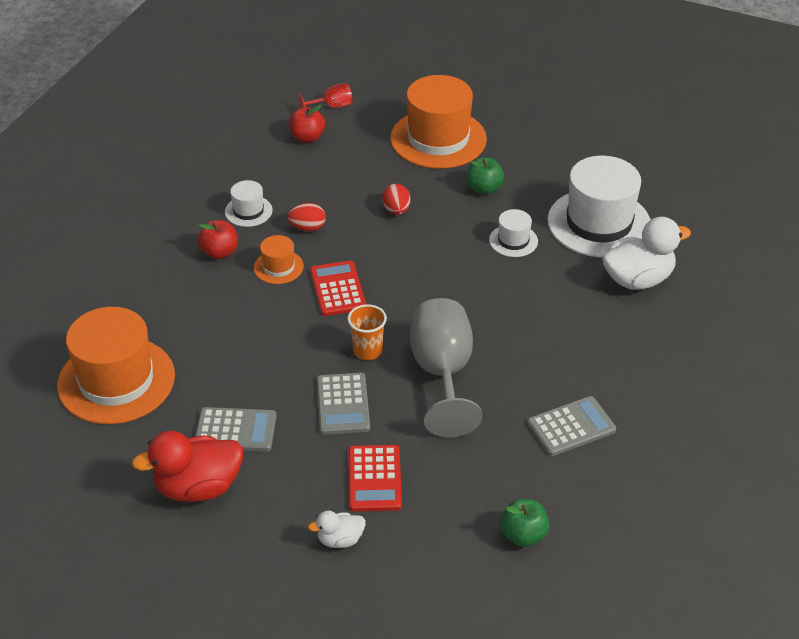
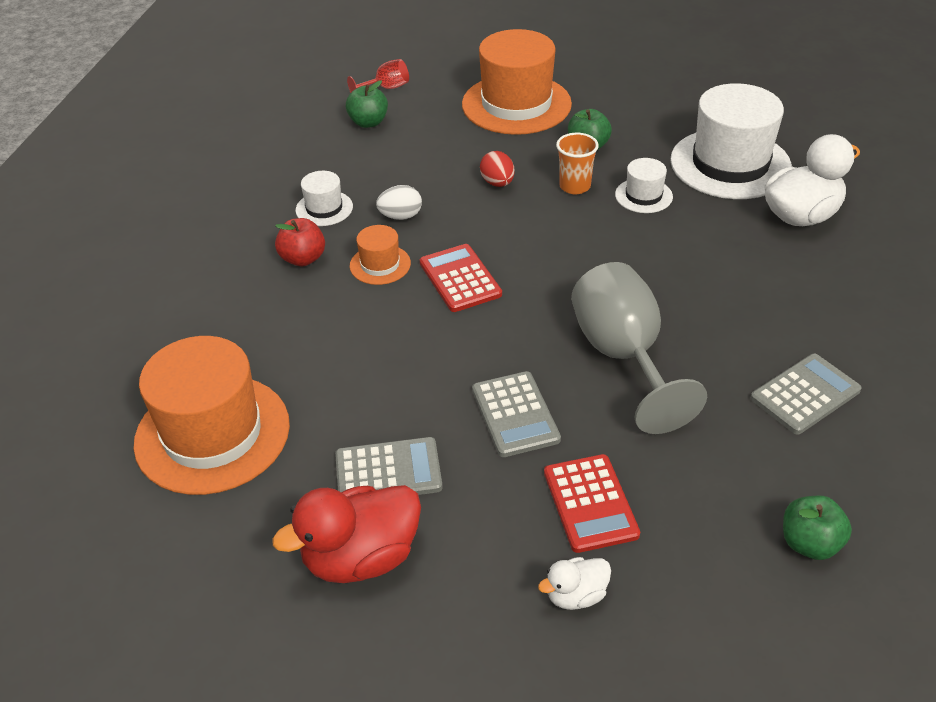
camera: 10 degrees left, 0 degrees up
red egg [288,203,326,231] -> white egg [376,185,422,220]
red apple [289,105,325,143] -> green apple [346,80,388,128]
orange cup [347,304,387,360] -> orange cup moved to [556,133,599,194]

